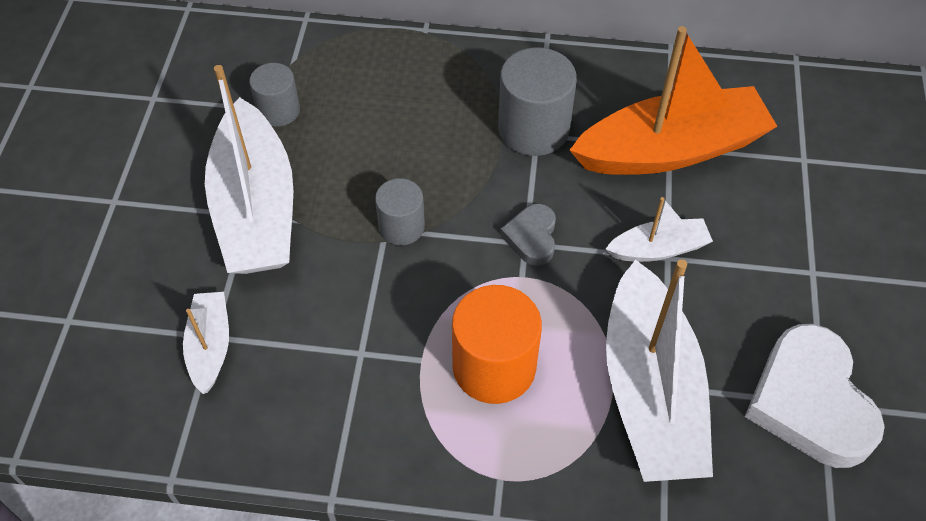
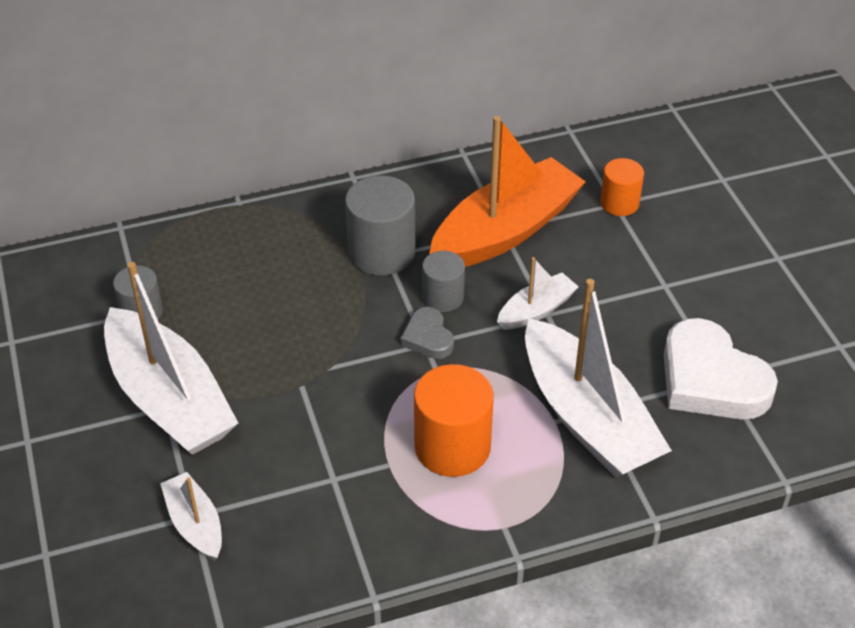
camera: 25 degrees left, 10 degrees down
grey cylinder [375,178,425,245] -> grey cylinder moved to [422,251,465,312]
none -> orange cylinder [600,158,644,216]

